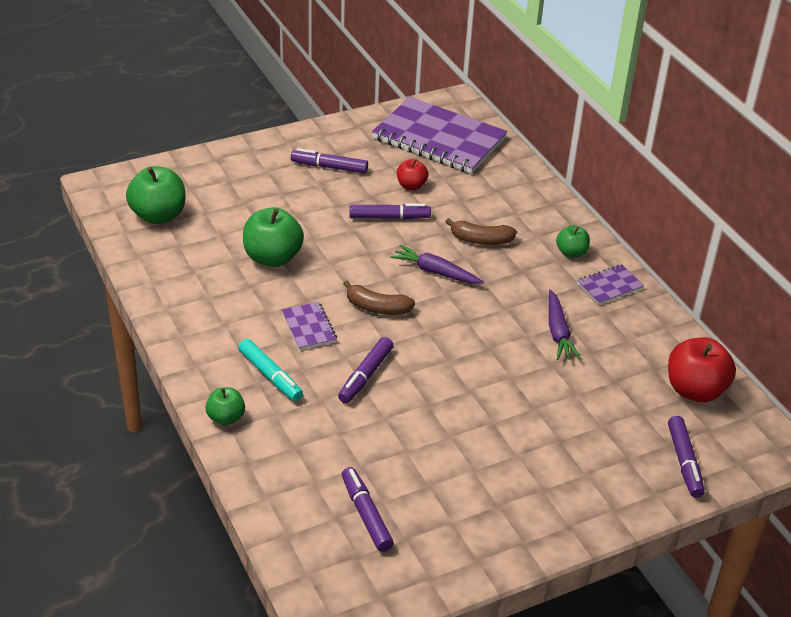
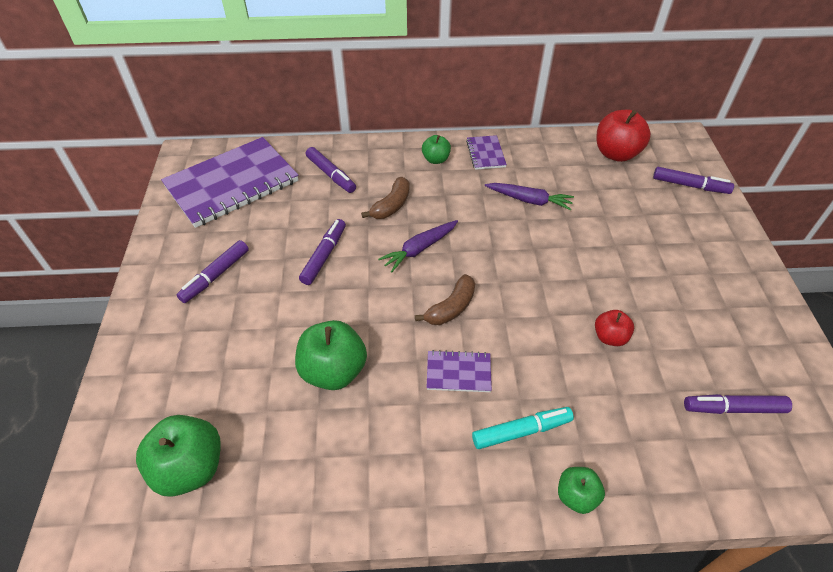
camera: 65 degrees left, 10 degrees up
purple marker [338,337,393,403] -> purple marker moved to [306,147,356,193]
red apple [397,159,428,190] -> red apple moved to [595,310,634,346]

